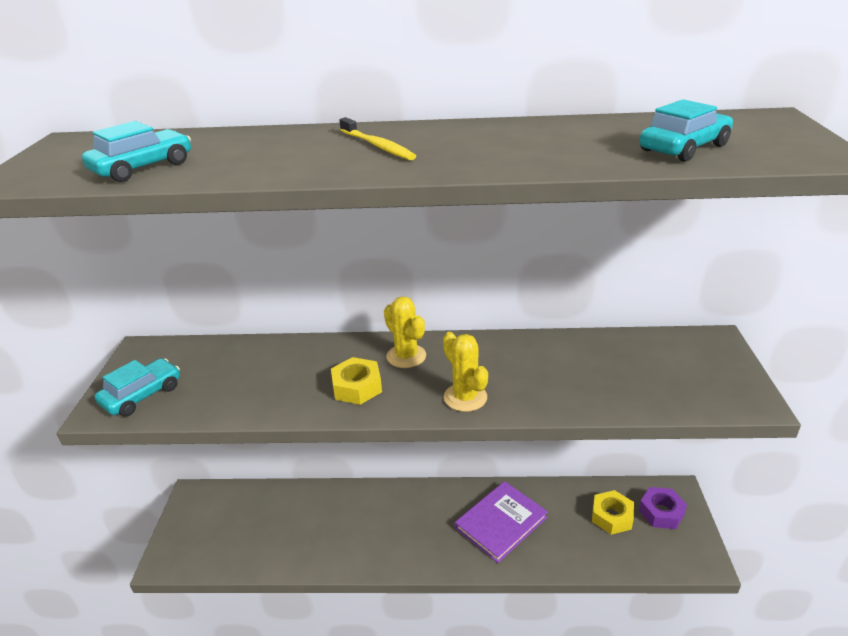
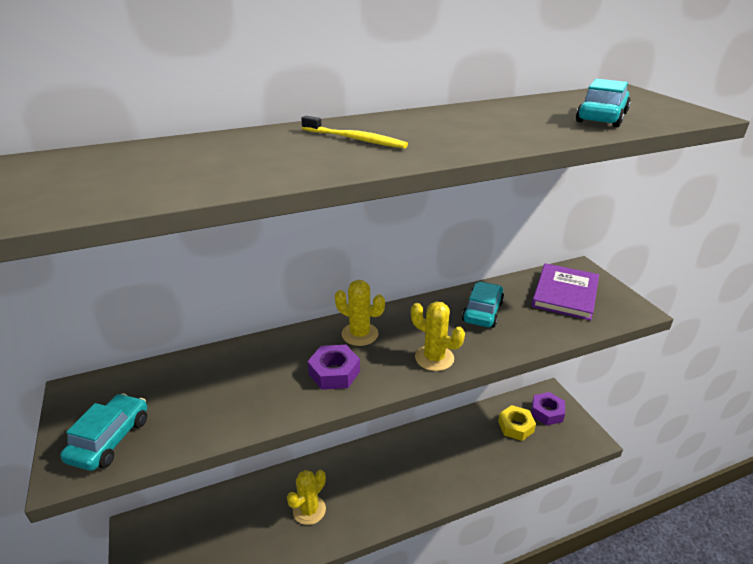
camera: 25 degrees left, 0 degrees up
turquoise car [82,121,191,182] -> turquoise car moved to [462,282,504,328]
yellow nut [331,357,382,405] -> purple nut [308,345,360,390]
purple book [455,481,548,563] -> purple book moved to [532,263,599,321]
none -> yellow cactus [287,470,326,525]

